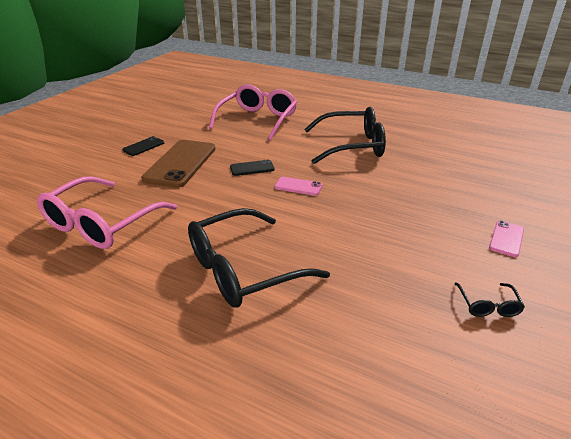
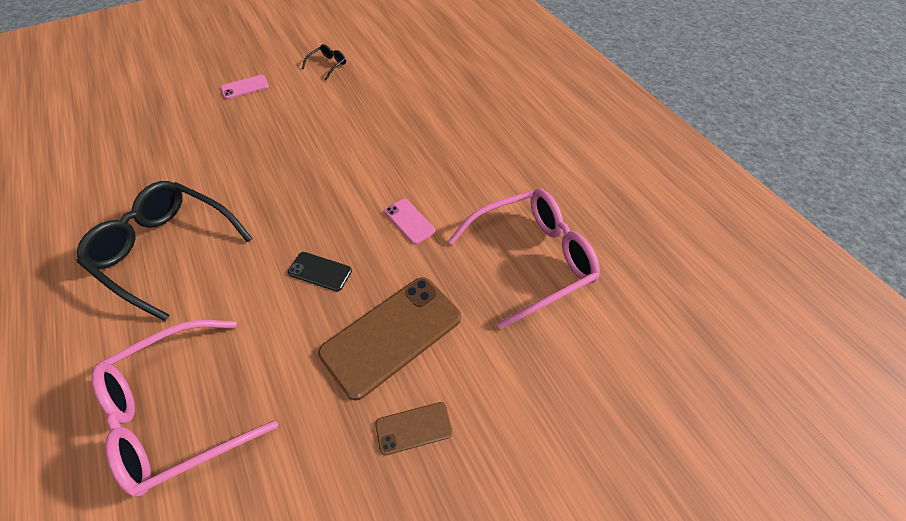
camera: 145 degrees left, 20 degrees up
black phone [122,136,164,156] -> brown phone [375,402,453,455]
black glasses [188,208,330,308] -> none
pink phone [274,177,322,196] -> pink phone moved to [384,199,435,244]

